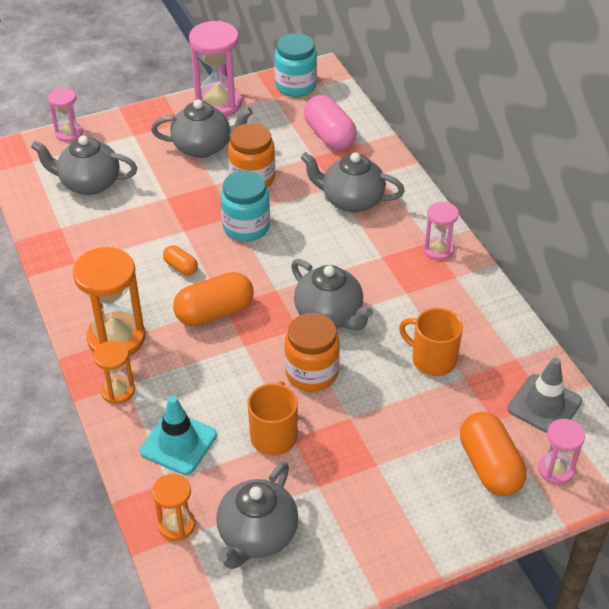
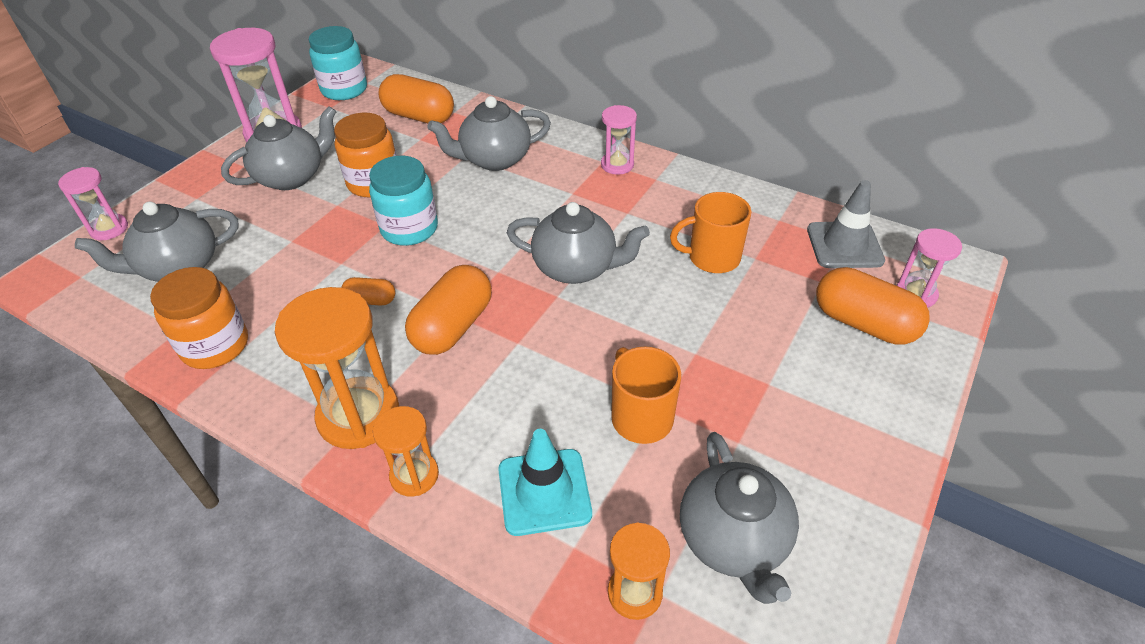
camera: 35 degrees left, 0 degrees up
orange jar [285,313,340,392] -> orange jar moved to [150,267,248,369]
pink capsule [304,95,357,150] -> orange capsule [378,74,454,123]

